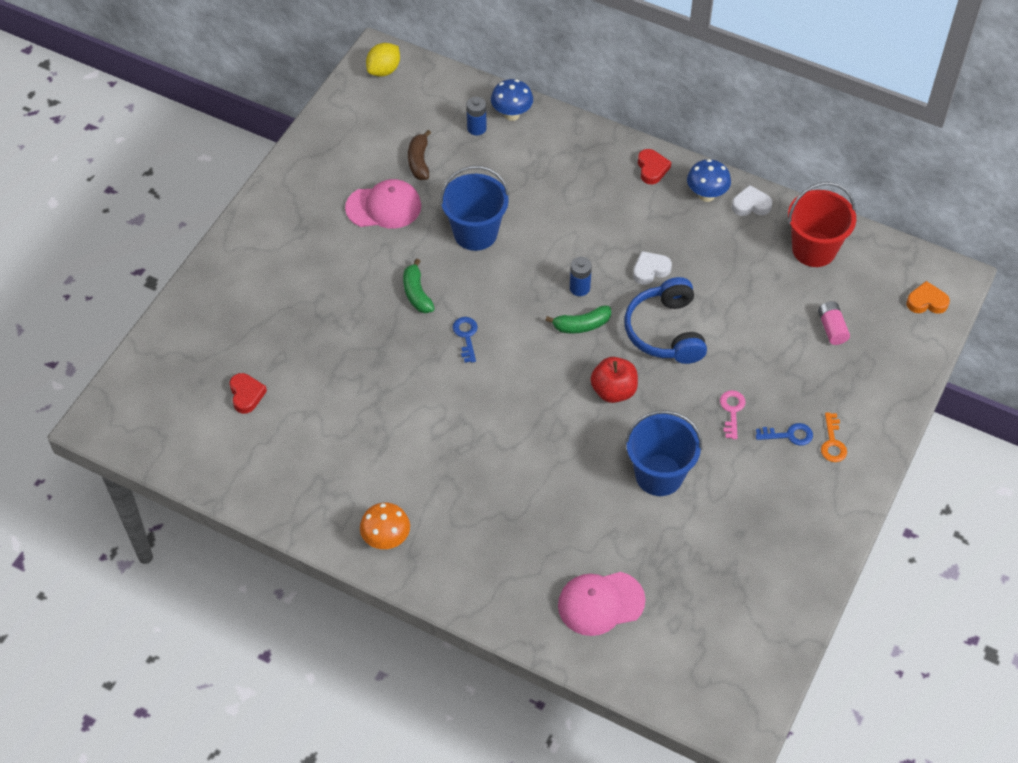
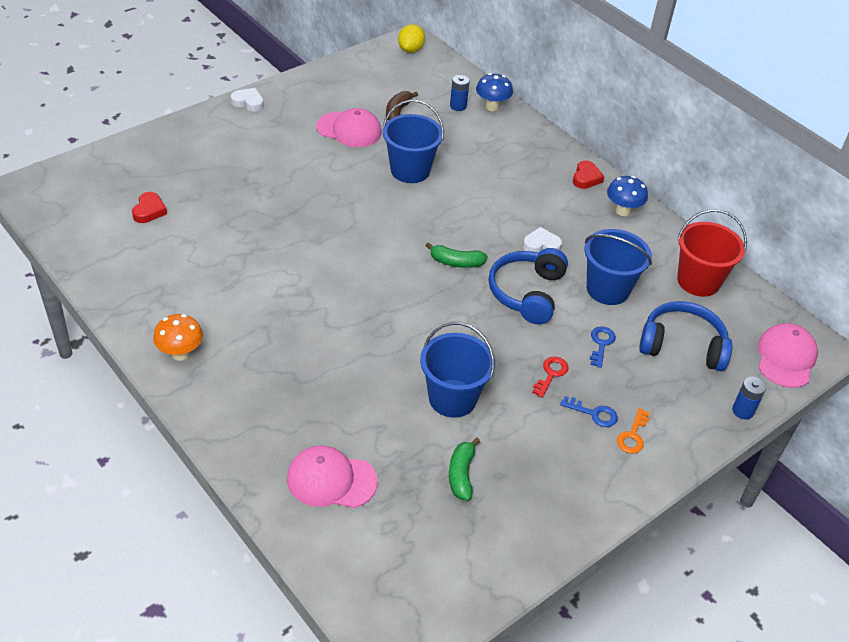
camera: 20 degrees right, 10 degrees down
yellow lemon [366,43,400,77] -> yellow lemon turned 45 degrees counterclockwise [398,24,425,53]
green banana [403,259,435,313] -> green banana moved to [449,438,480,501]
blue key [452,317,478,363] -> blue key moved to [590,326,616,368]
blue battery [570,257,592,296] -> blue battery moved to [732,377,766,420]
red apple [590,357,638,403] -> none
pink key [720,390,746,439] -> red key [532,357,568,398]
white heart [732,185,772,216] -> white heart moved to [231,88,264,112]
pink battery [818,301,850,345] -> blue headphones [639,301,733,371]
orange heart [906,281,950,314] -> pink cap [758,323,818,388]
none -> blue bucket [585,229,652,305]

